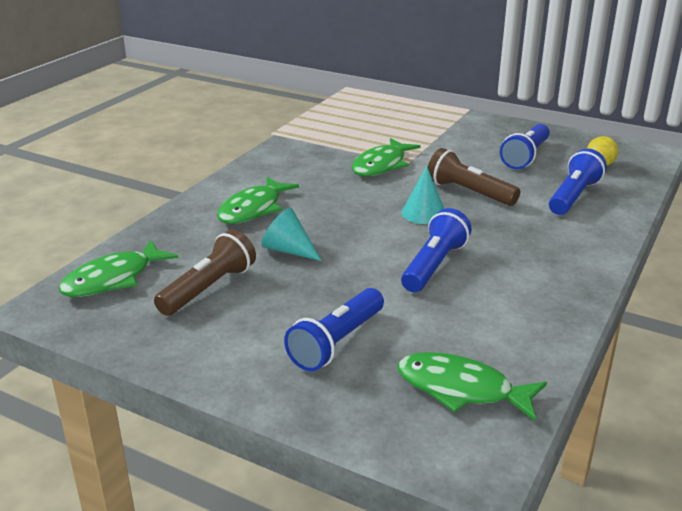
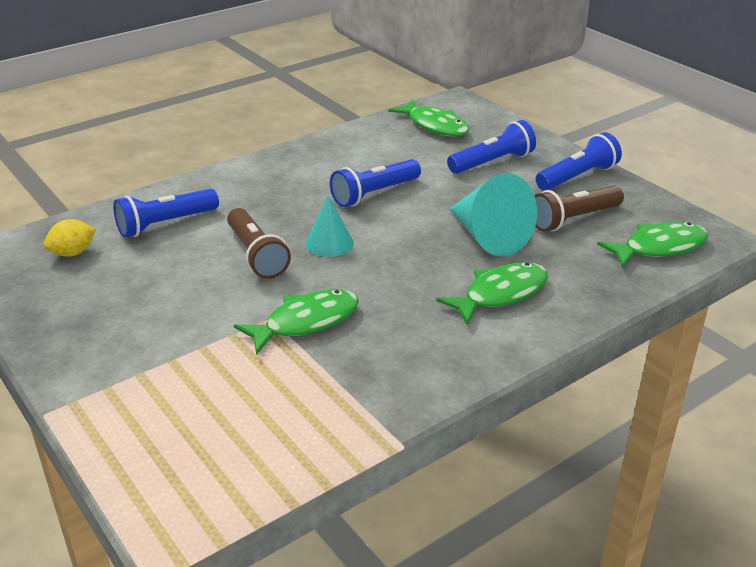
camera: 155 degrees left, 5 degrees up
turquoise cone [261,208,322,261] -> turquoise cone [450,173,537,256], size x1.69
blue flashlight [500,124,550,169] -> blue flashlight moved to [536,132,622,191]

